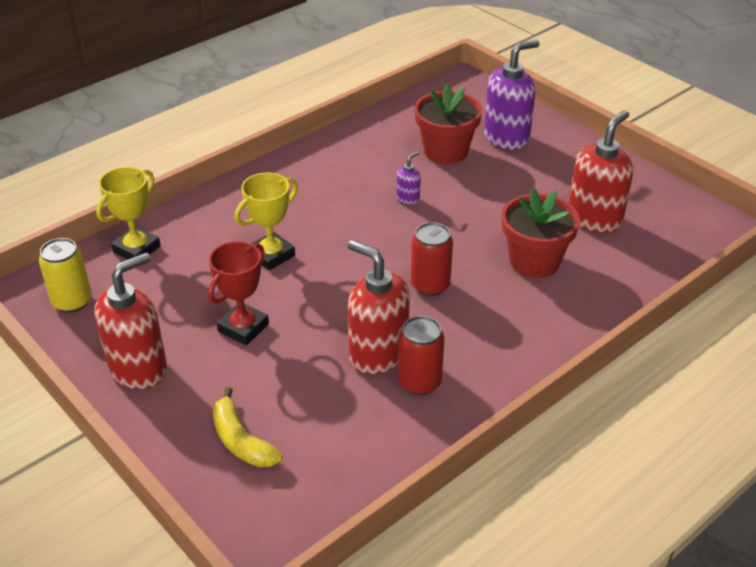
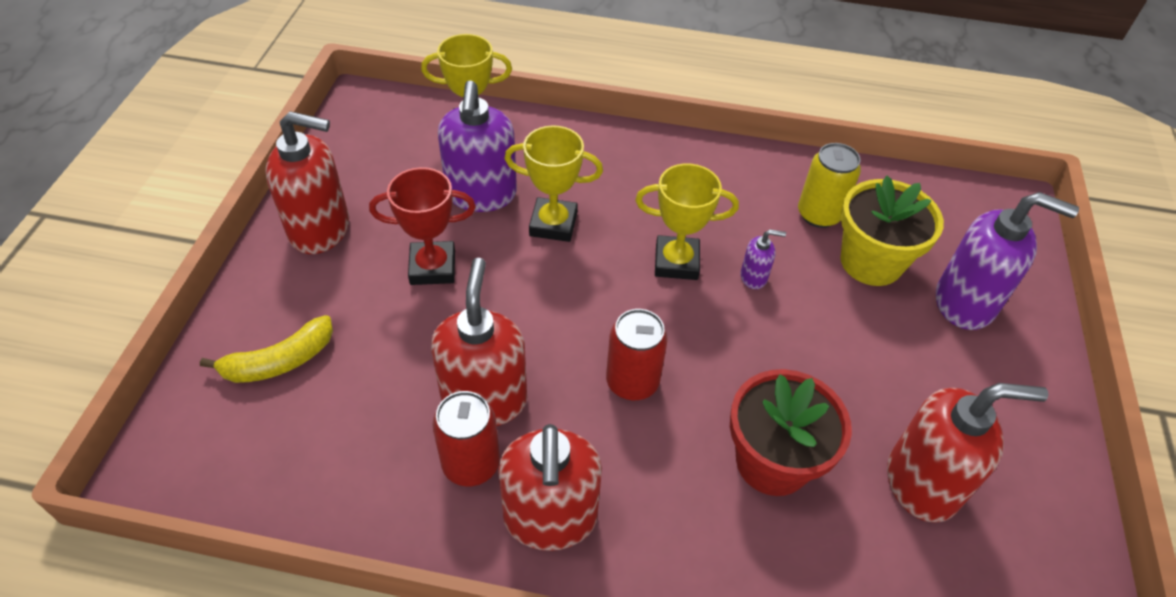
camera: 50 degrees right, 10 degrees up
yellow can [39,238,92,313] -> yellow can moved to [798,143,861,228]
yellow banana [213,387,283,467] -> yellow banana turned 135 degrees counterclockwise [200,315,333,383]
red flower pot [415,83,482,164] -> yellow flower pot [841,175,944,286]
none -> purple soap dispenser [438,80,517,212]
none -> red soap dispenser [498,424,602,551]
none -> yellow trophy [635,164,739,280]

